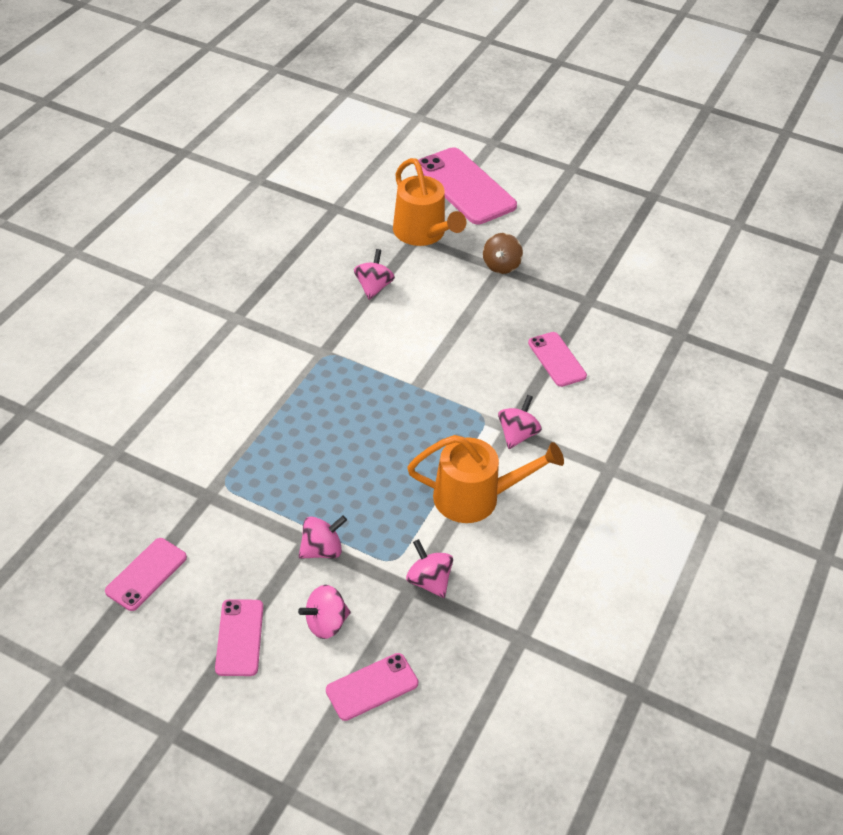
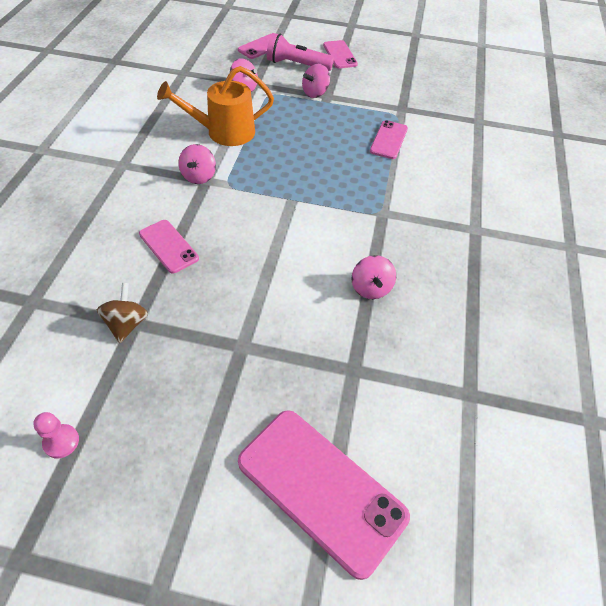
camera: 165 degrees right, 5 degrees up
pink phone [105,538,187,611] -> pink phone moved to [370,120,408,159]
pink spinning top [298,585,351,639] -> pink flashlight [267,33,334,71]
orange watering can [393,158,466,246] -> none
brown spinning top [483,233,523,274] -> brown spinning top moved to [97,283,148,343]
none -> pink pawn [33,412,79,458]

